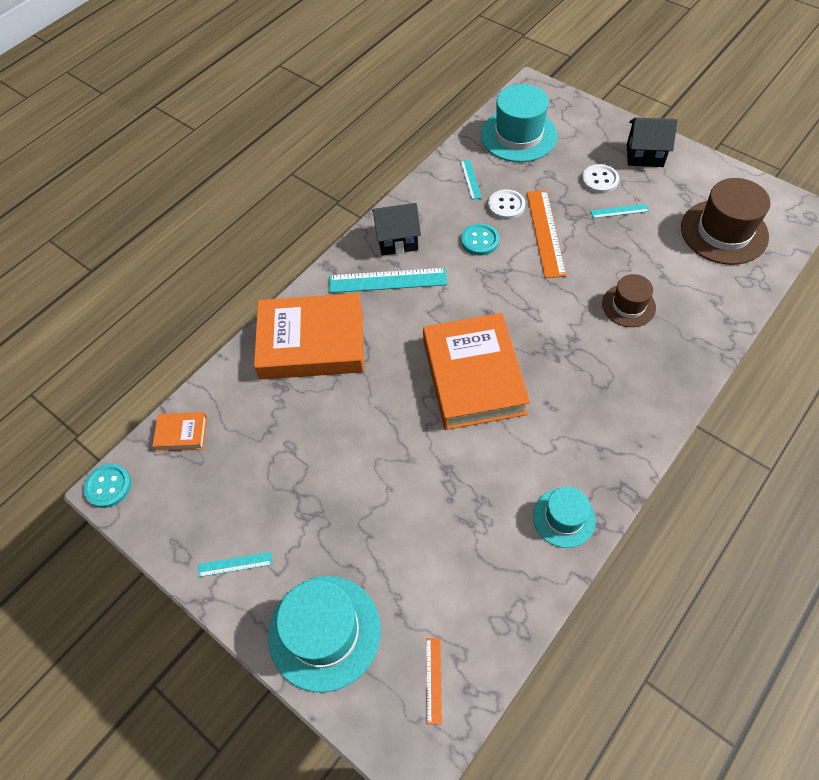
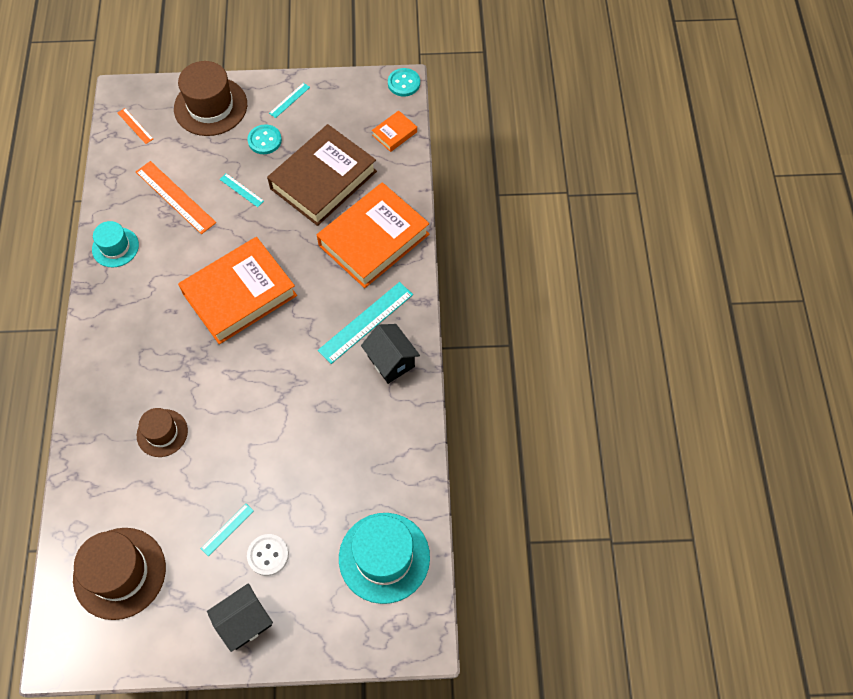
camera: 135 degrees right, 5 degrees up
turquoise hat [268,576,381,693] -> brown hat [174,61,247,136]
black house [372,203,421,255] -> black house turned 75 degrees counterclockwise [361,324,420,384]
orange book [423,313,530,430] -> orange book turned 75 degrees counterclockwise [178,237,297,344]
turquoise ruler [460,160,482,200] -> turquoise ruler moved to [219,173,264,207]
turquoise button [461,223,499,256] -> turquoise button moved to [247,124,282,154]
white button [488,189,525,220] -> none
orange ruler [527,190,566,278] -> orange ruler moved to [136,161,216,234]
none -> brown book [267,124,377,226]

